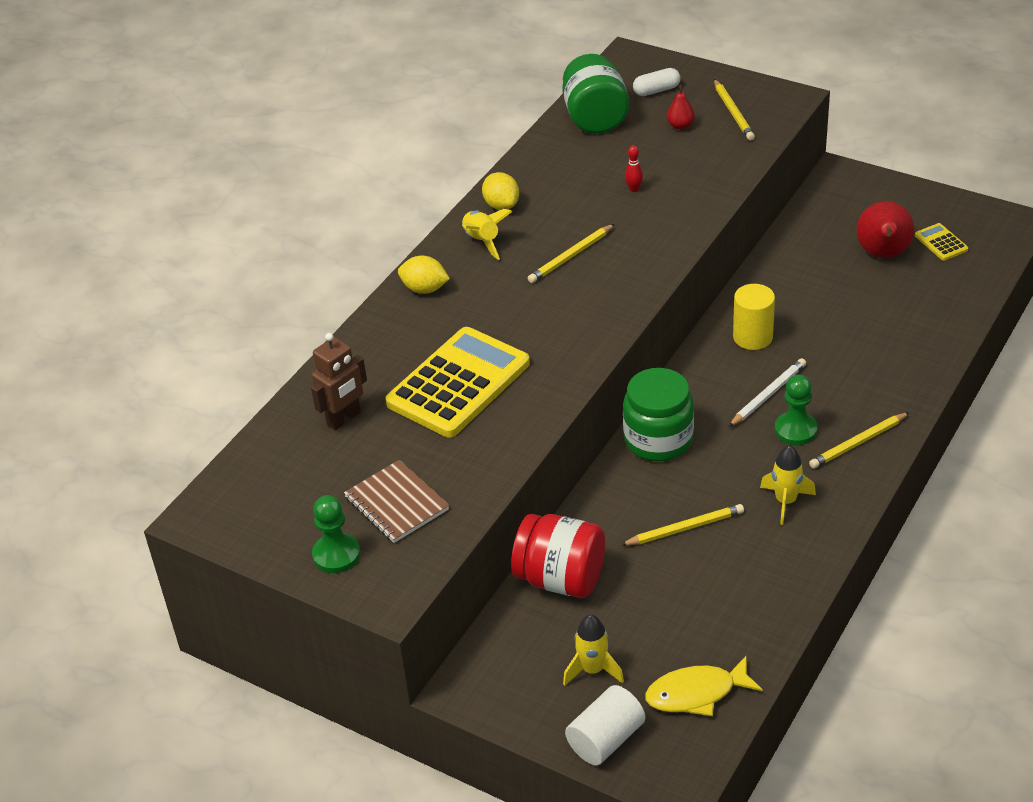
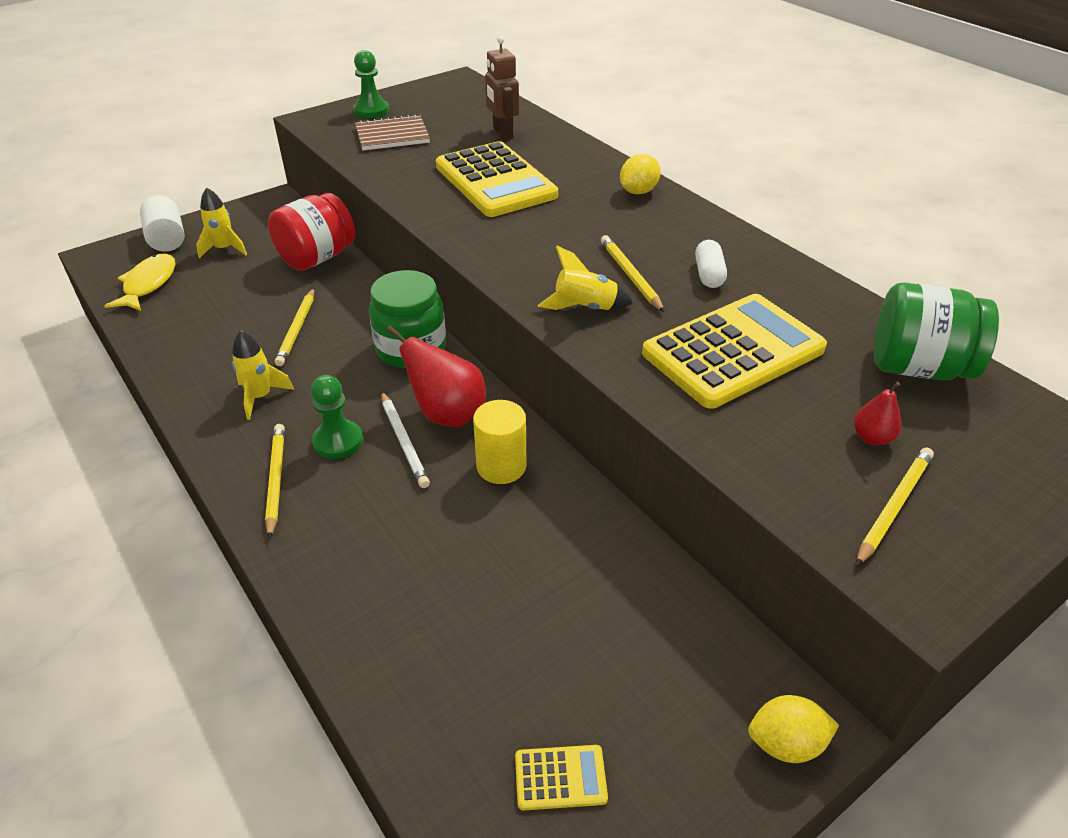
camera: 110 degrees right, 0 degrees up
yellow rocket [462,209,512,260] -> yellow rocket moved to [538,246,633,310]
yellow lemon [482,172,519,210] -> yellow lemon moved to [748,695,839,763]
red bowling pin [625,145,643,192] -> yellow calculator [642,294,827,409]
white capsule [633,68,680,96] -> white capsule moved to [695,240,727,288]
yellow pencil [714,79,755,140] -> yellow pencil turned 120 degrees clockwise [856,447,934,566]
red pear [857,201,914,258] -> red pear moved to [386,326,486,427]

